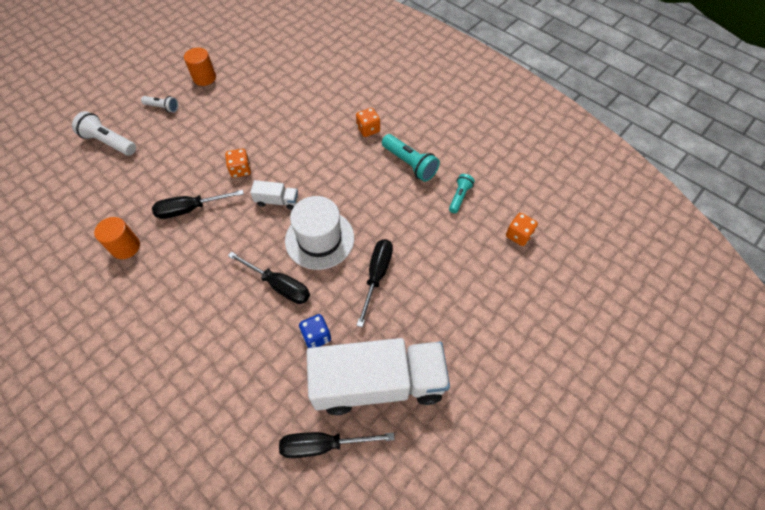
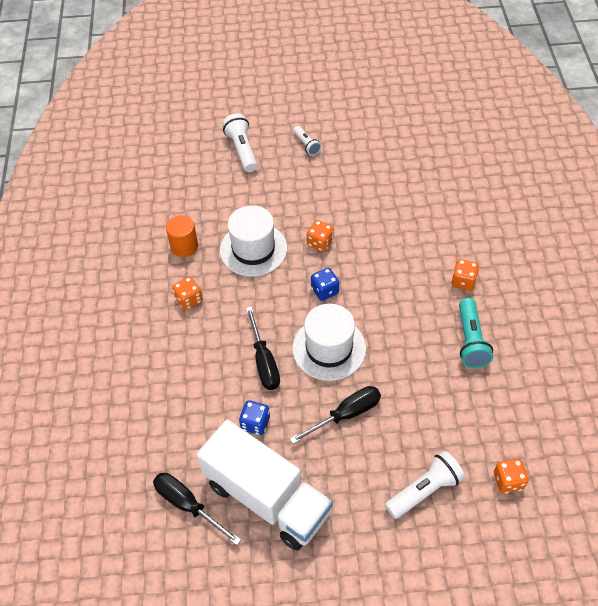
camera: 45 degrees right, 5 degrees down
black screwdriver [152,190,244,219] -> white hat [220,205,287,277]
orange cylinder [184,48,216,86] -> none
white truck [250,180,298,210] -> blue dice [311,268,339,301]
turquoise flashlight [449,174,475,213] -> none
none -> orange dice [172,276,203,310]
none -> white flashlight [385,451,465,519]

